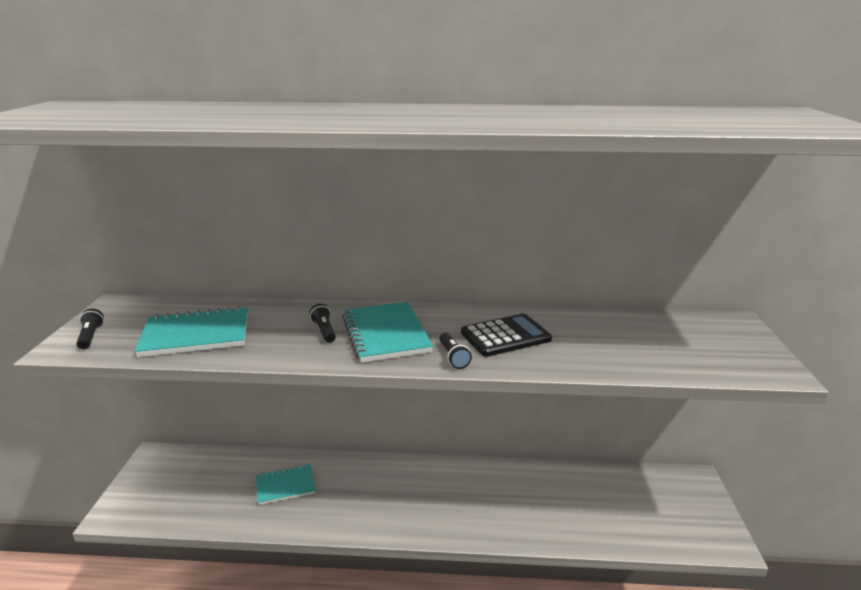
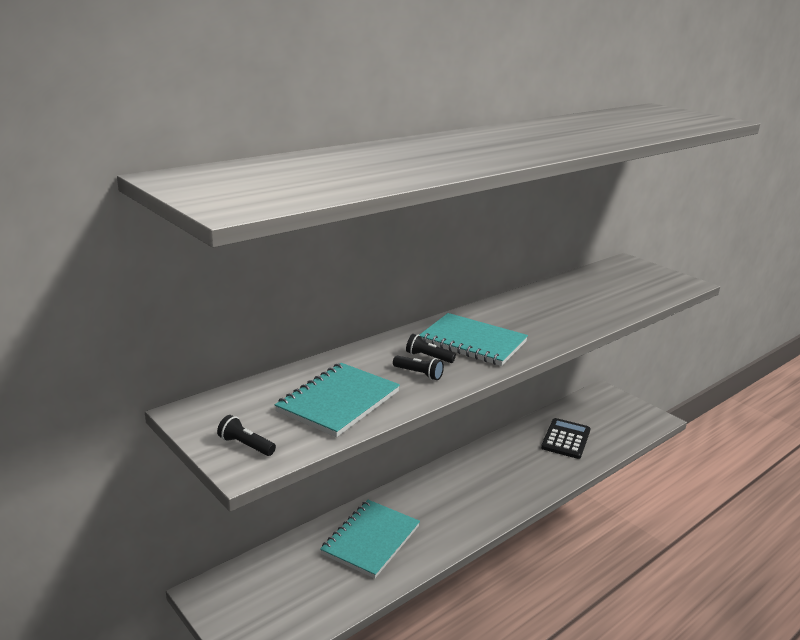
camera: 45 degrees left, 0 degrees up
turquoise notebook [256,464,315,505] -> turquoise notebook [320,500,420,578], size x1.52
black flashlight [439,333,472,369] -> black flashlight moved to [393,356,444,380]
black calculator [461,314,552,357] -> black calculator moved to [541,418,591,459]

